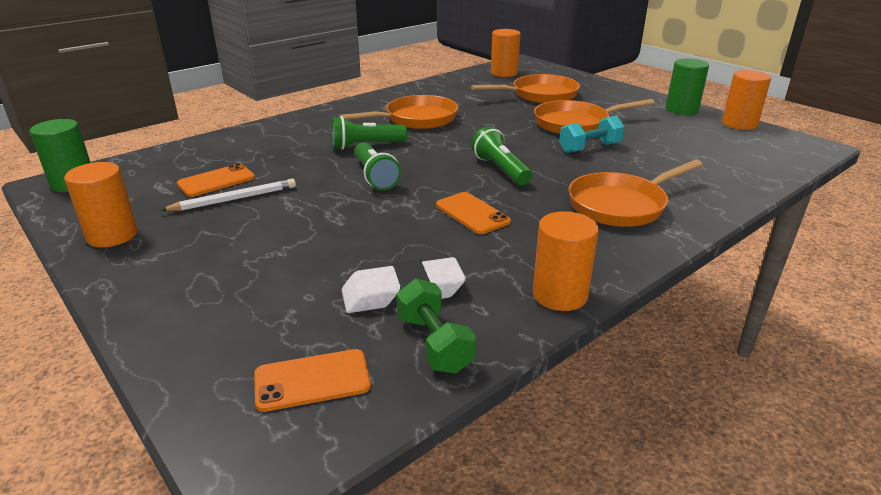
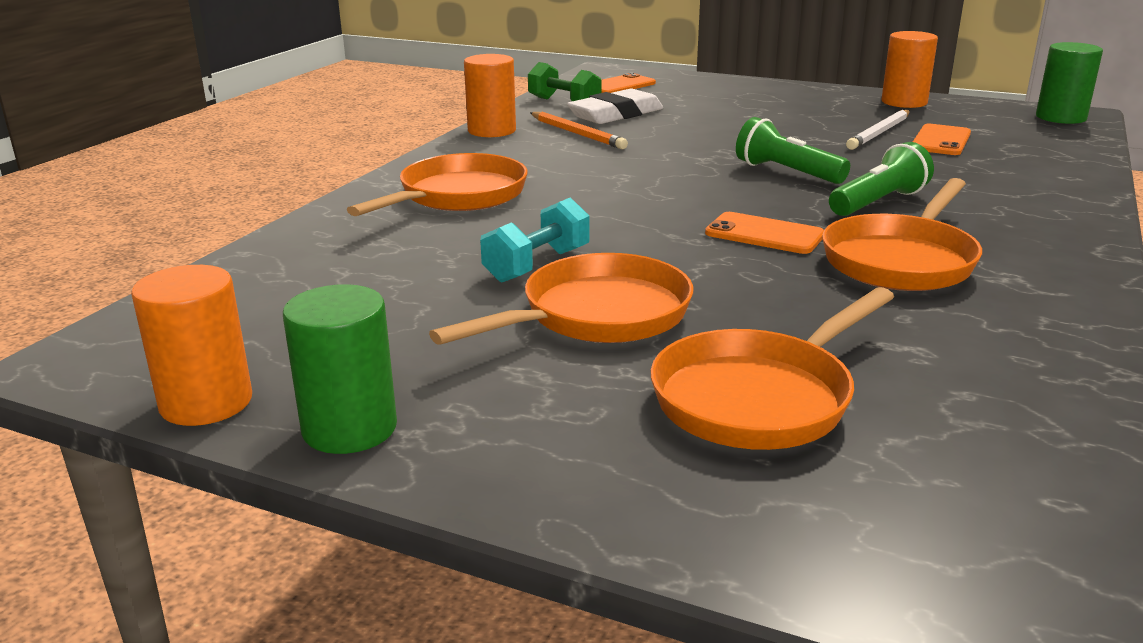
camera: 155 degrees right, 5 degrees down
orange phone [436,192,511,234] -> orange phone moved to [705,212,824,254]
green flashlight [471,126,532,185] -> none
orange cylinder [491,29,520,77] -> none
none -> orange pencil [530,112,628,149]

